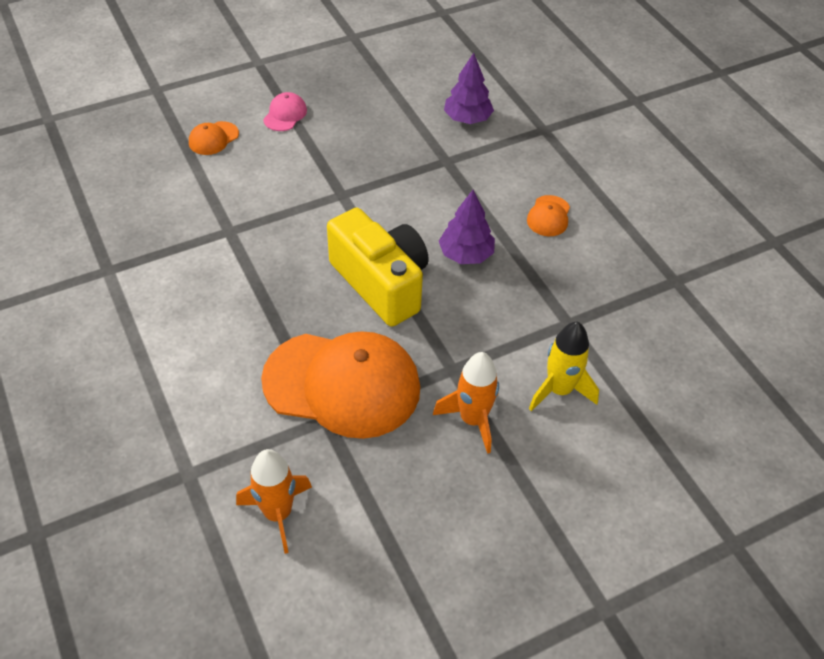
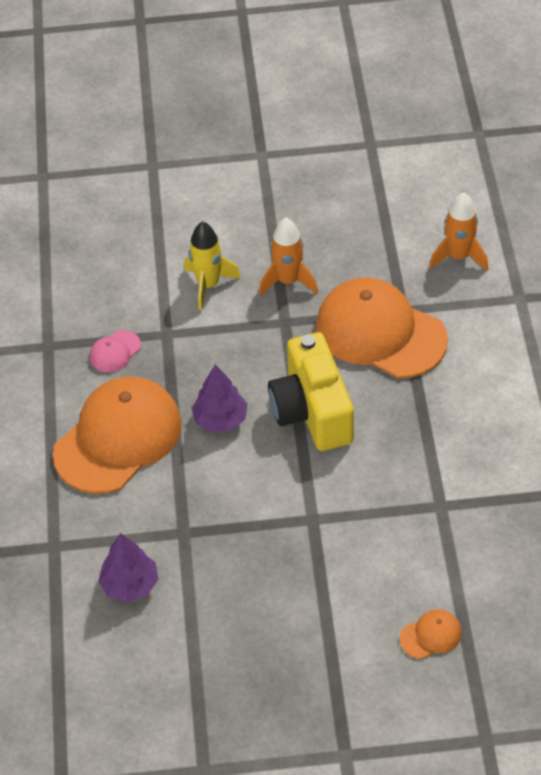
camera: 155 degrees left, 0 degrees up
pink cap [263,92,307,131] -> pink cap moved to [90,330,141,373]
orange cap [527,195,570,236] -> orange cap [53,377,182,494], size x2.43

